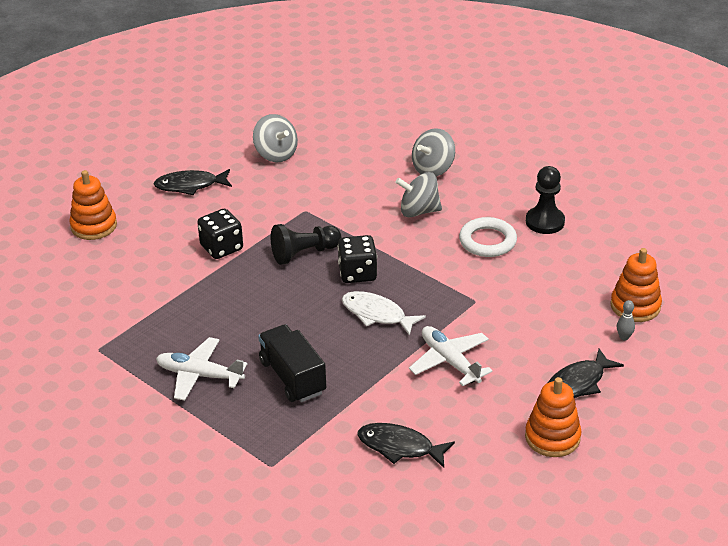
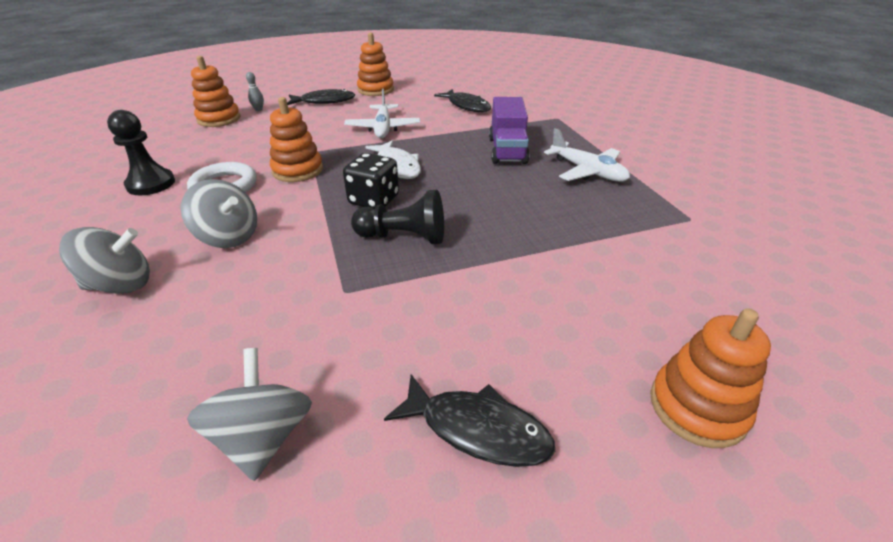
camera: 150 degrees left, 0 degrees up
black dice [197,209,243,259] -> none
black truck [258,324,326,402] -> purple truck [489,97,530,164]
none -> orange stacking toy [270,97,323,182]

